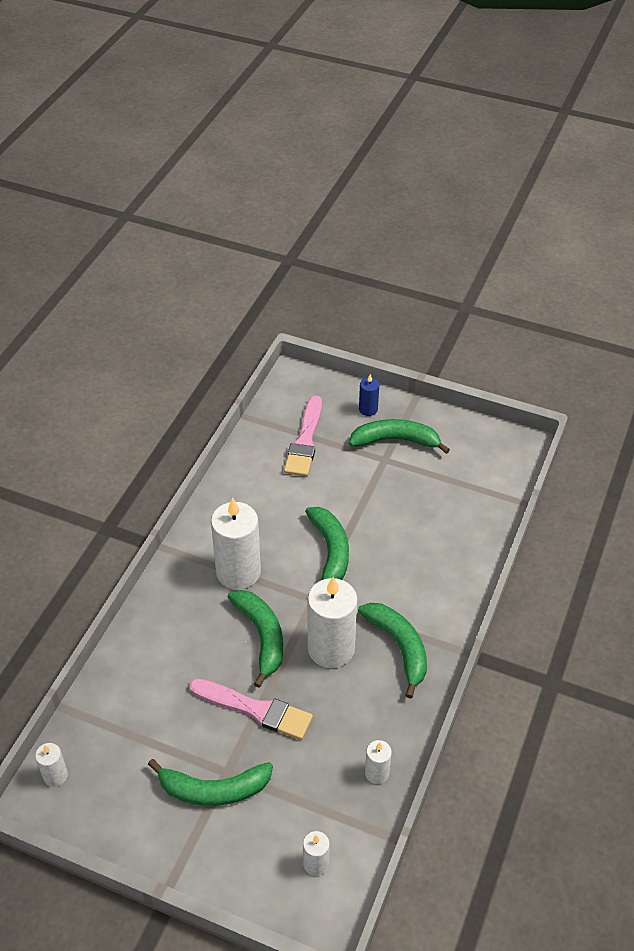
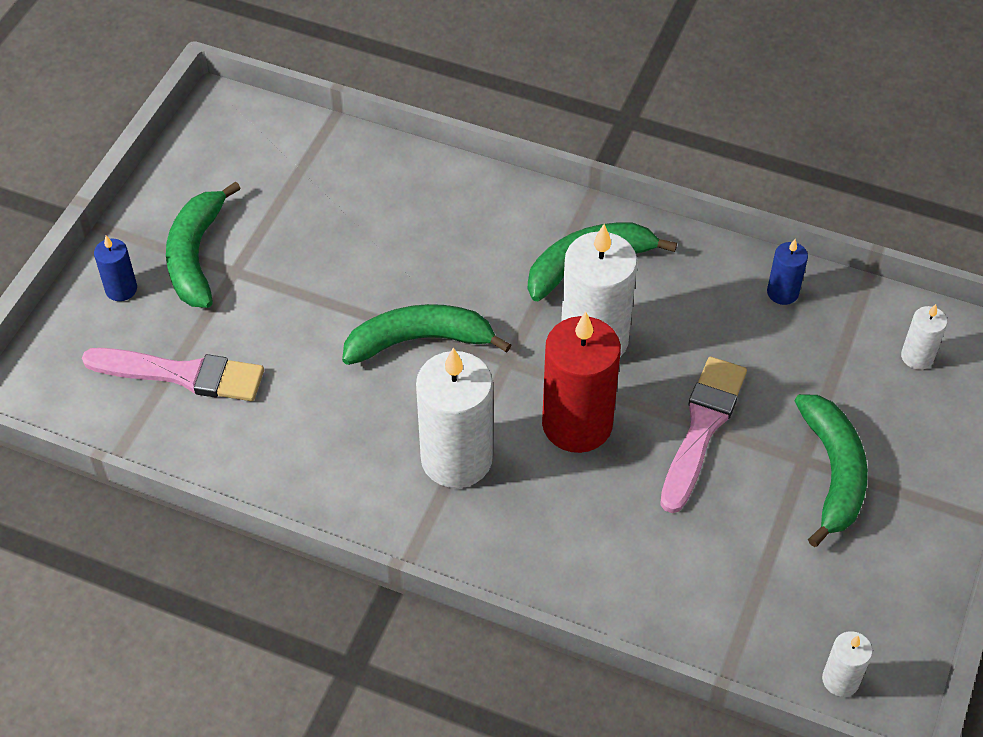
camera: 90 degrees left, 5 degrees up
green banana [227,590,283,688] -> red candle [542,312,621,453]
white candle [365,740,392,784] -> blue candle [767,239,808,305]

